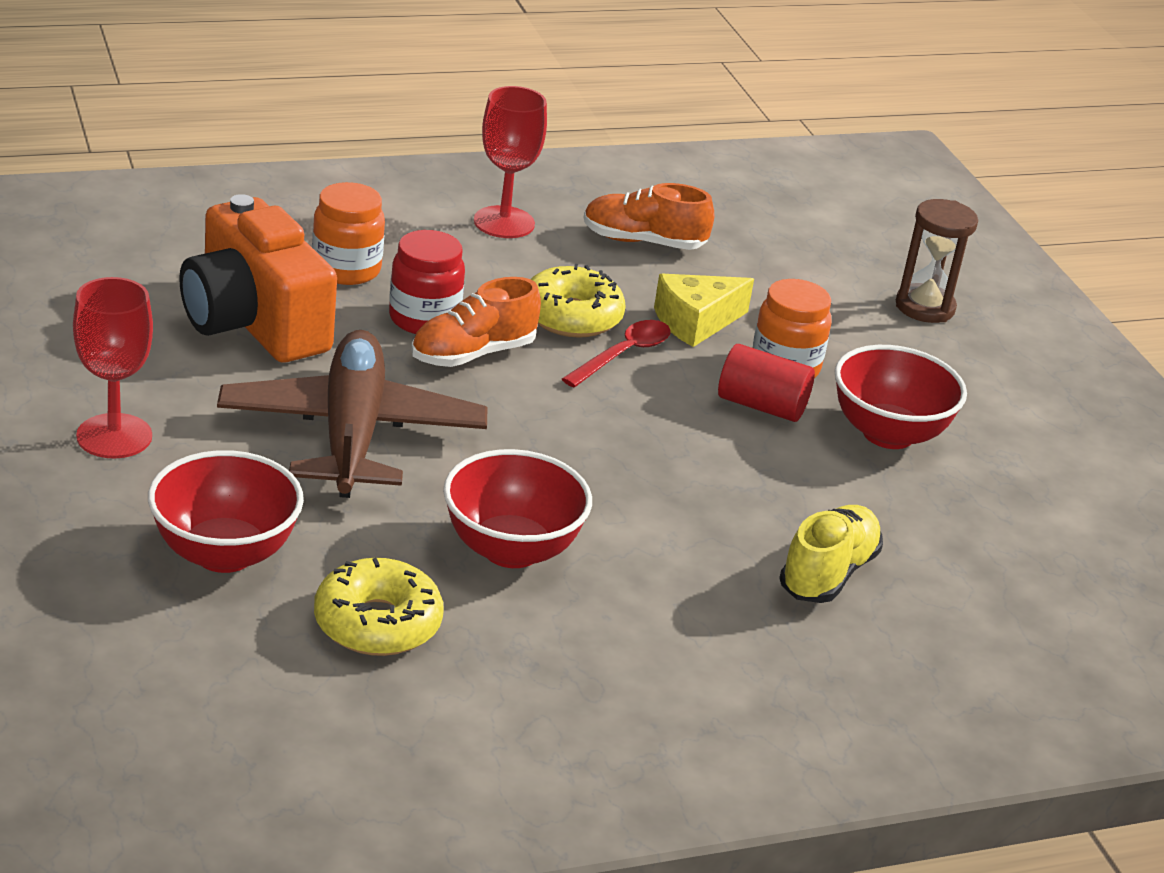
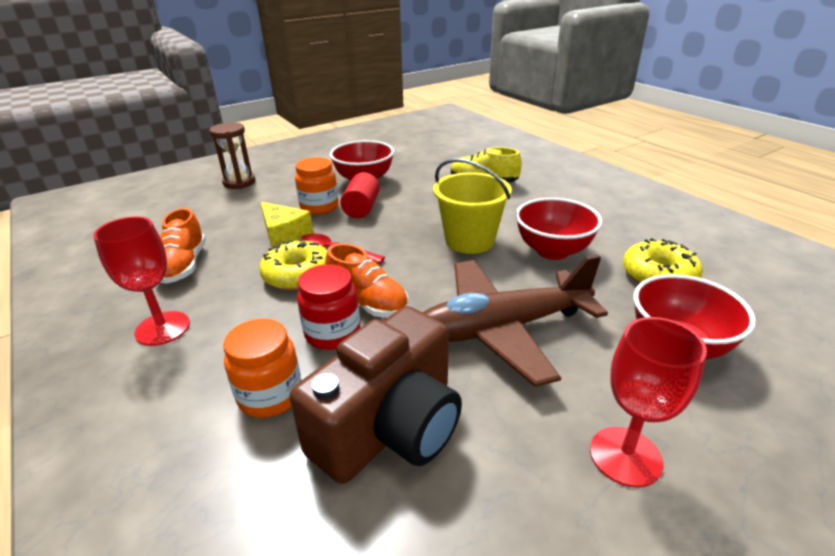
camera: 100 degrees left, 0 degrees up
orange camera [179,194,337,362] -> brown camera [290,306,462,484]
none -> yellow bucket [433,158,512,254]

